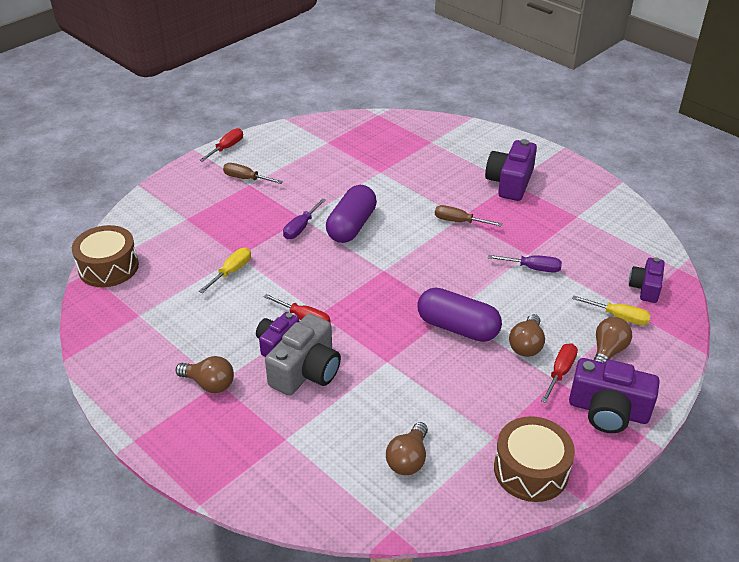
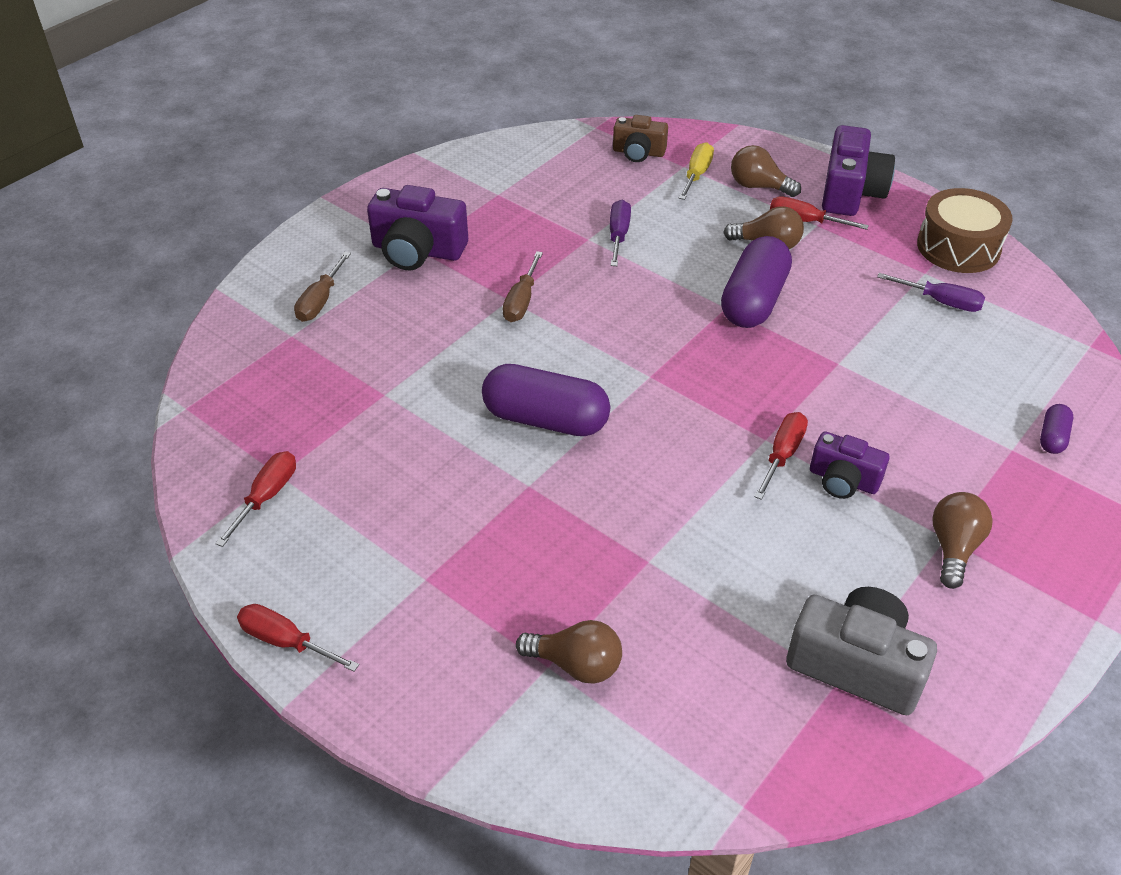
camera: 95 degrees left, 5 degrees up
brown drum [72,225,139,287] -> none
yellow screwdriver [199,248,251,293] -> none
brown screwdriver [223,163,283,184] -> brown screwdriver moved to [294,252,351,322]
grey camera [265,313,341,396] -> grey camera moved to [786,587,937,715]
purple screwdriver [283,198,326,239] -> purple screwdriver moved to [877,273,985,312]
brown light bulb [386,422,428,475] -> brown light bulb moved to [516,620,622,684]
purple camera [629,257,665,303] -> brown camera [613,115,668,162]
none -> red screwdriver [215,451,296,547]
none -> purple capsule [1040,404,1073,454]

